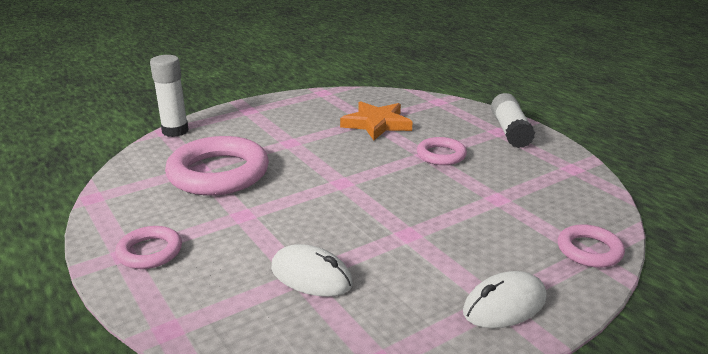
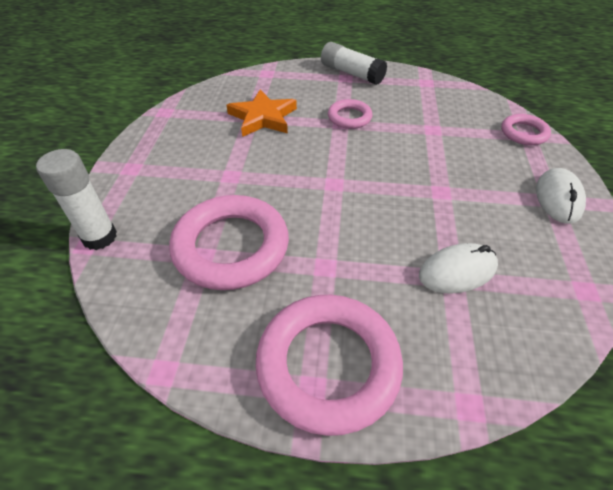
camera: 50 degrees left, 20 degrees up
pink ring [115,226,182,269] -> pink ring [255,295,403,436], size x1.93

